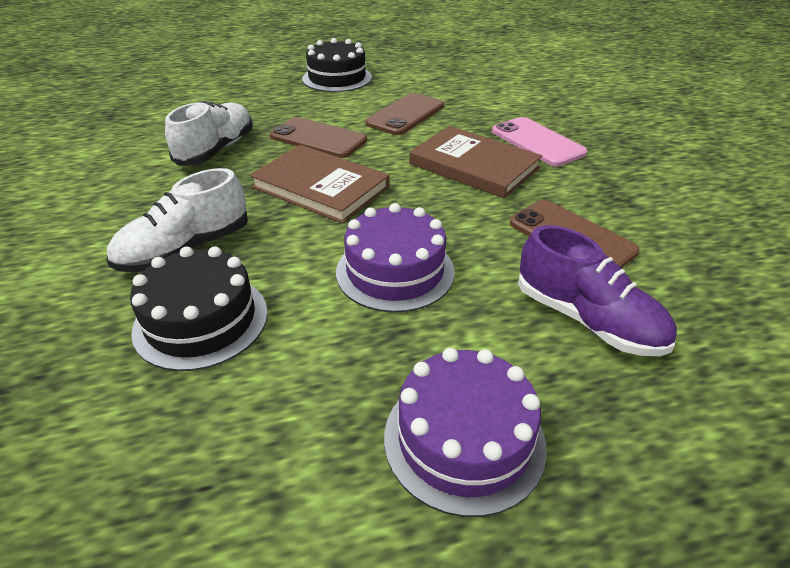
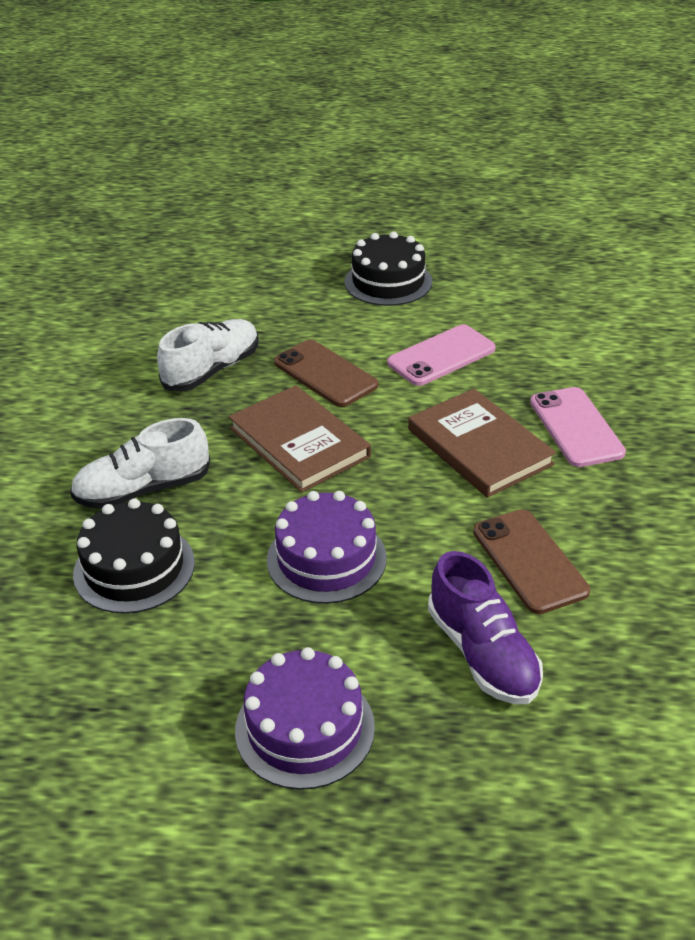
camera: 20 degrees right, 0 degrees up
brown phone [365,93,444,135] -> pink phone [387,325,496,386]

